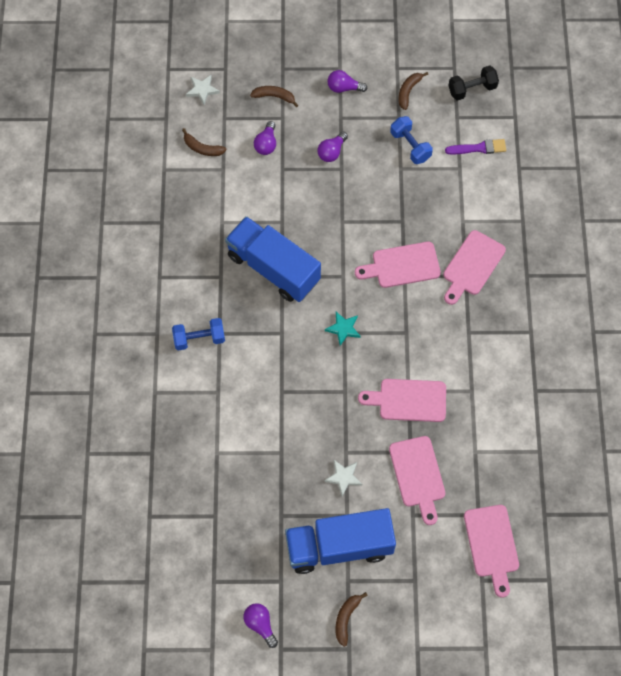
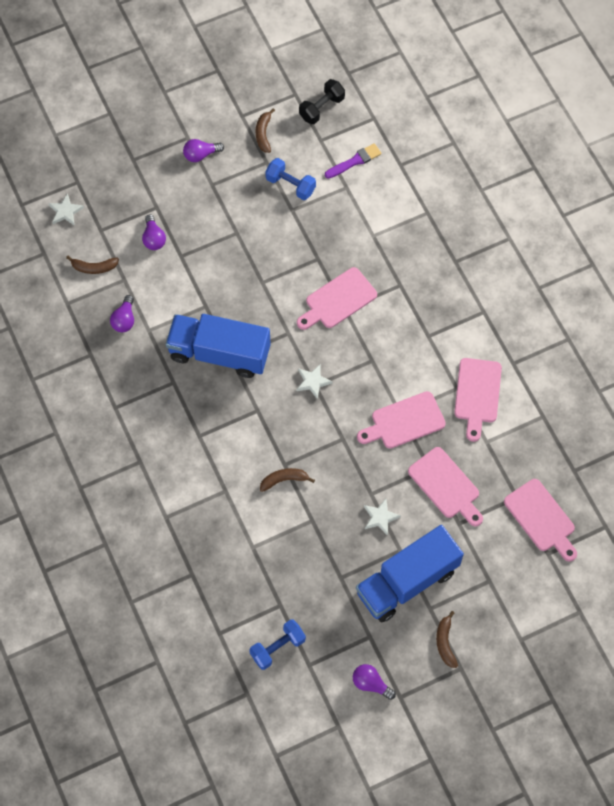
camera: 25 degrees left, 0 degrees up
blue dumbbell [172,318,225,351] -> blue dumbbell moved to [249,619,306,670]
brown banana [250,86,299,107] -> brown banana moved to [260,468,315,492]
purple light bulb [318,132,348,162] -> purple light bulb moved to [110,295,134,332]
turquoise star [325,312,361,346] -> white star [296,364,333,400]
pink cutting board [443,230,506,305] -> pink cutting board moved to [454,358,502,442]

